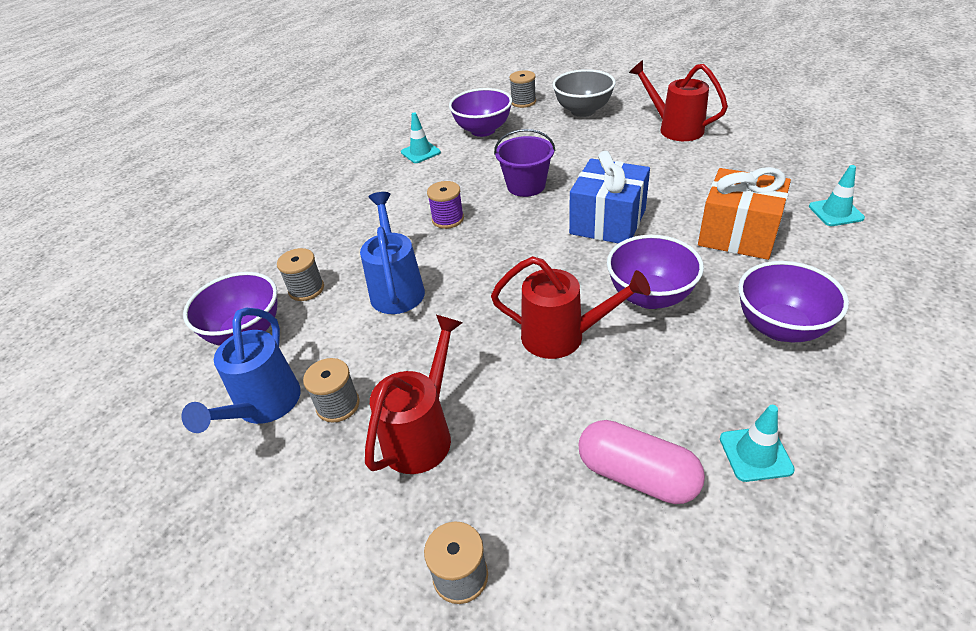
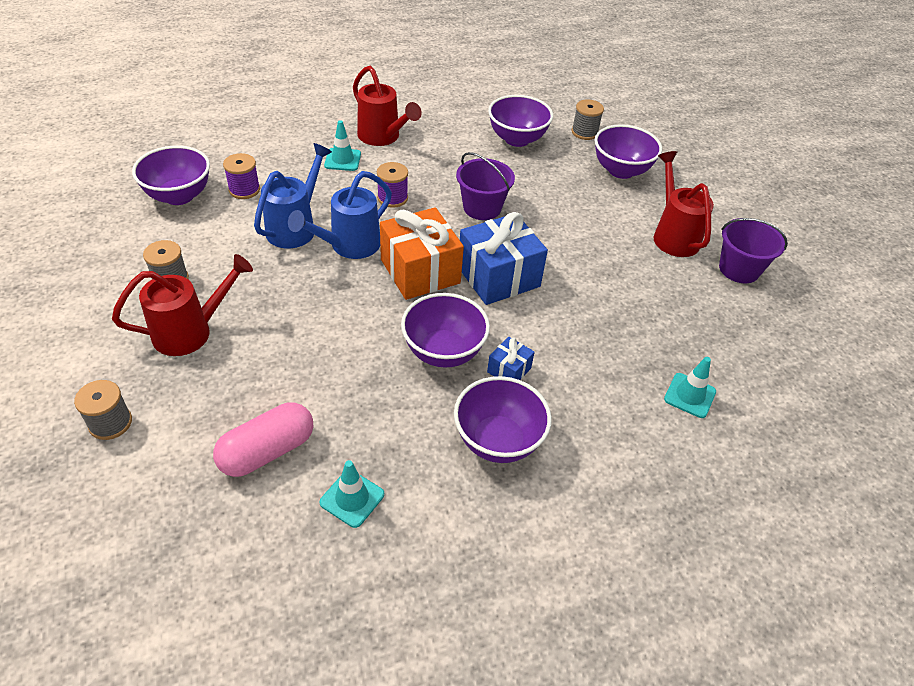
camera: 30 degrees right, 5 degrees up
blue watering can [181,308,301,433] -> blue watering can moved to [288,171,392,259]
grey spool [277,248,324,301] -> purple spool [223,153,260,199]
turquoise traffic cone [401,112,441,163] -> turquoise traffic cone moved to [324,120,361,171]
red watering can [491,256,651,359] -> red watering can moved to [353,66,422,146]
grey bowl [553,69,616,117] -> purple bowl [595,124,662,179]
pink capsule [579,420,705,504] -> pink capsule turned 75 degrees clockwise [213,403,313,477]
orange gift [698,167,791,260] -> orange gift moved to [380,207,464,300]
none -> blue gift [487,336,535,380]
none -> purple bucket [719,218,788,283]

